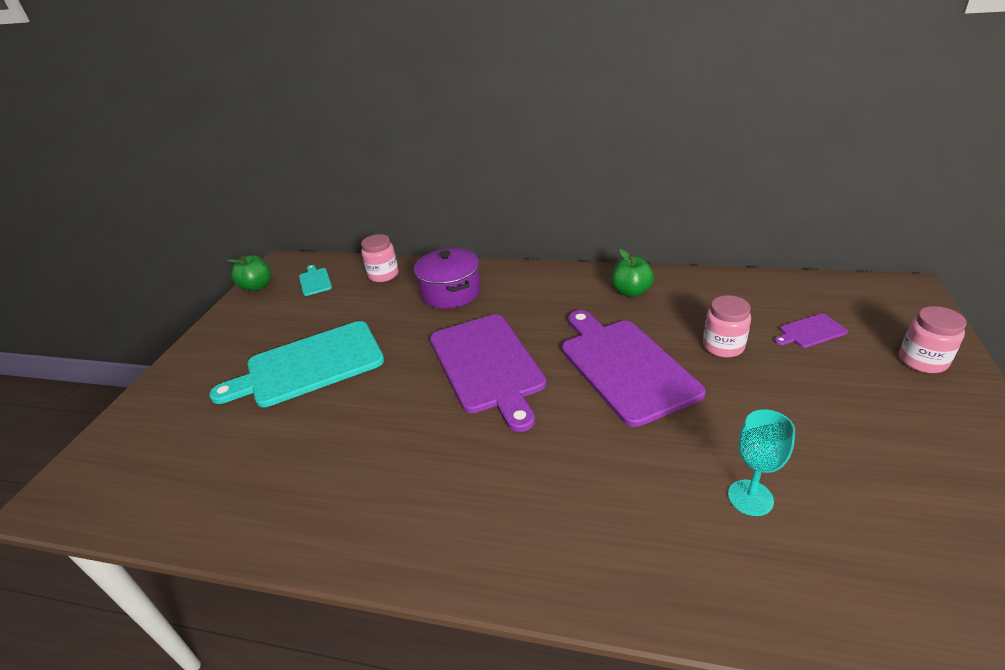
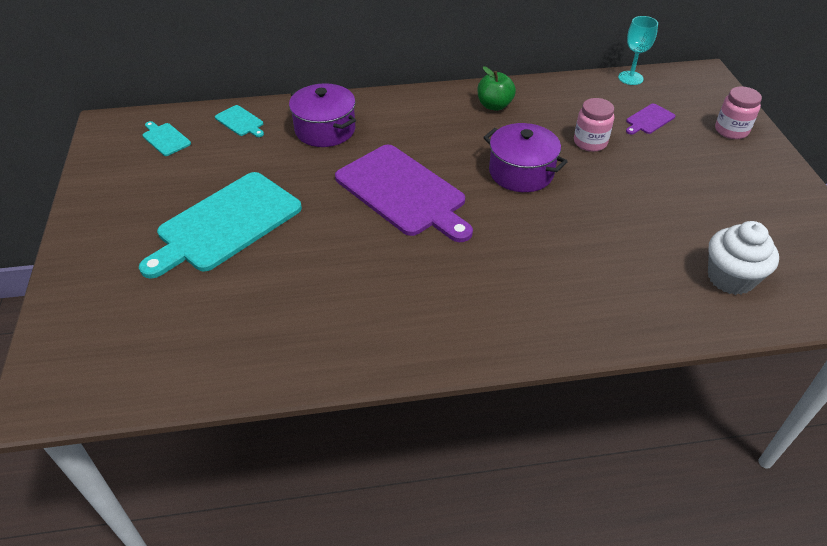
camera: 25 degrees left, 10 degrees up
green apple [227,255,271,291] -> none
pink jar [361,234,399,282] -> turquoise cutting board [215,105,264,137]
purple cutting board [562,310,706,427] -> purple pot [483,123,568,192]
turquoise goblet [728,409,795,516] -> turquoise goblet moved to [618,16,658,85]
none -> white cupcake [708,221,779,295]

